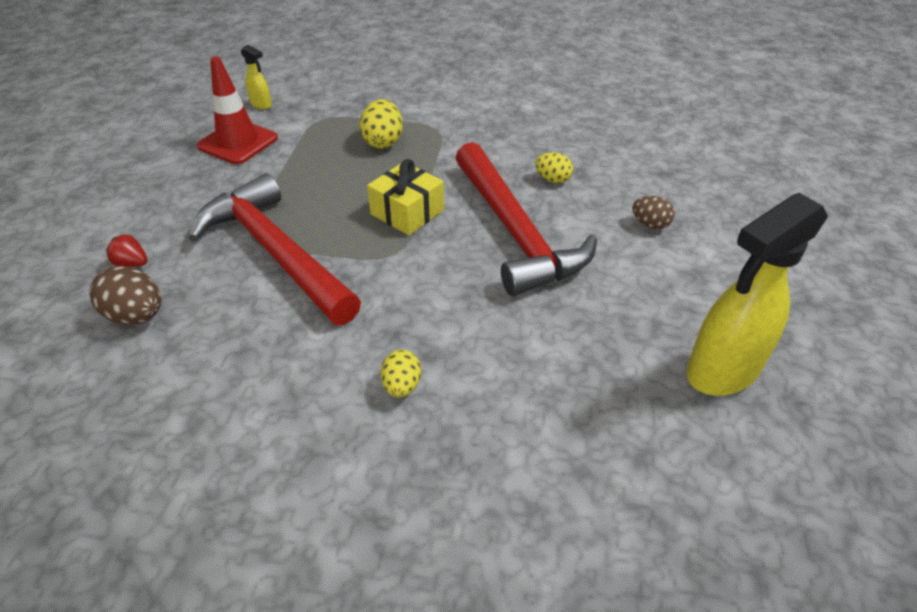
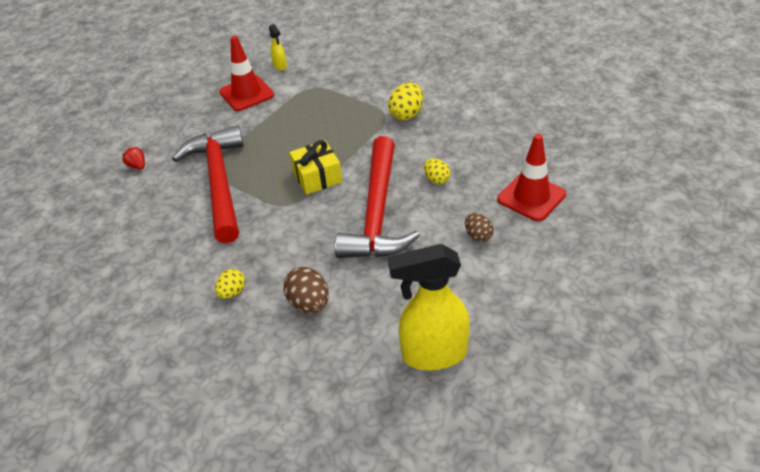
camera: 30 degrees right, 0 degrees up
brown egg [90,266,161,324] -> brown egg moved to [284,267,329,313]
yellow egg [360,99,403,149] -> yellow egg moved to [388,83,423,120]
none -> red traffic cone [497,134,566,221]

